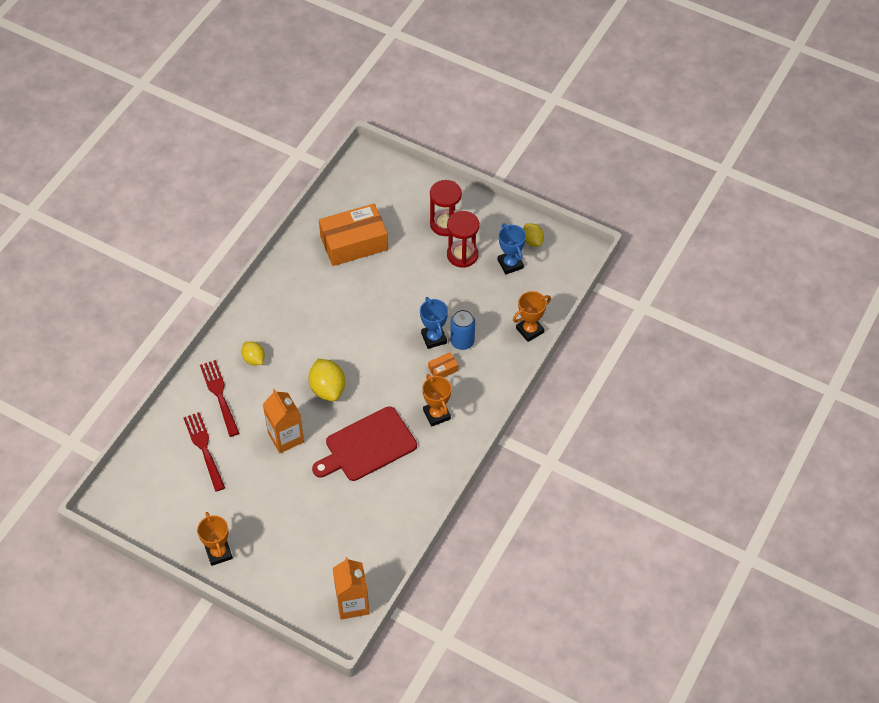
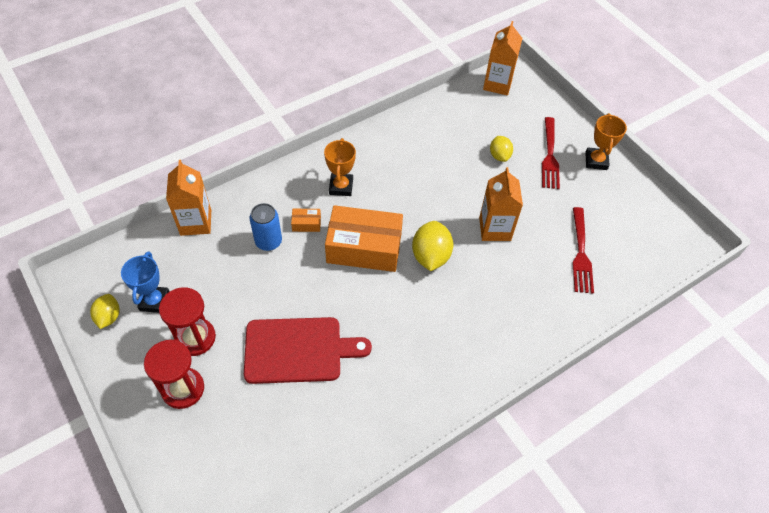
camera: 155 degrees left, 0 degrees up
red fork [200,360,239,437] -> red fork moved to [542,117,560,189]
yellow lemon [241,341,265,365] -> yellow lemon moved to [490,136,513,162]
red cutting board [312,406,417,481] -> red cutting board moved to [244,317,372,384]
orange box [319,204,388,266] -> orange box moved to [325,205,403,272]
blue trophy [420,297,448,349] -> none
orange trophy [513,291,551,342] -> orange carton [166,160,211,236]

